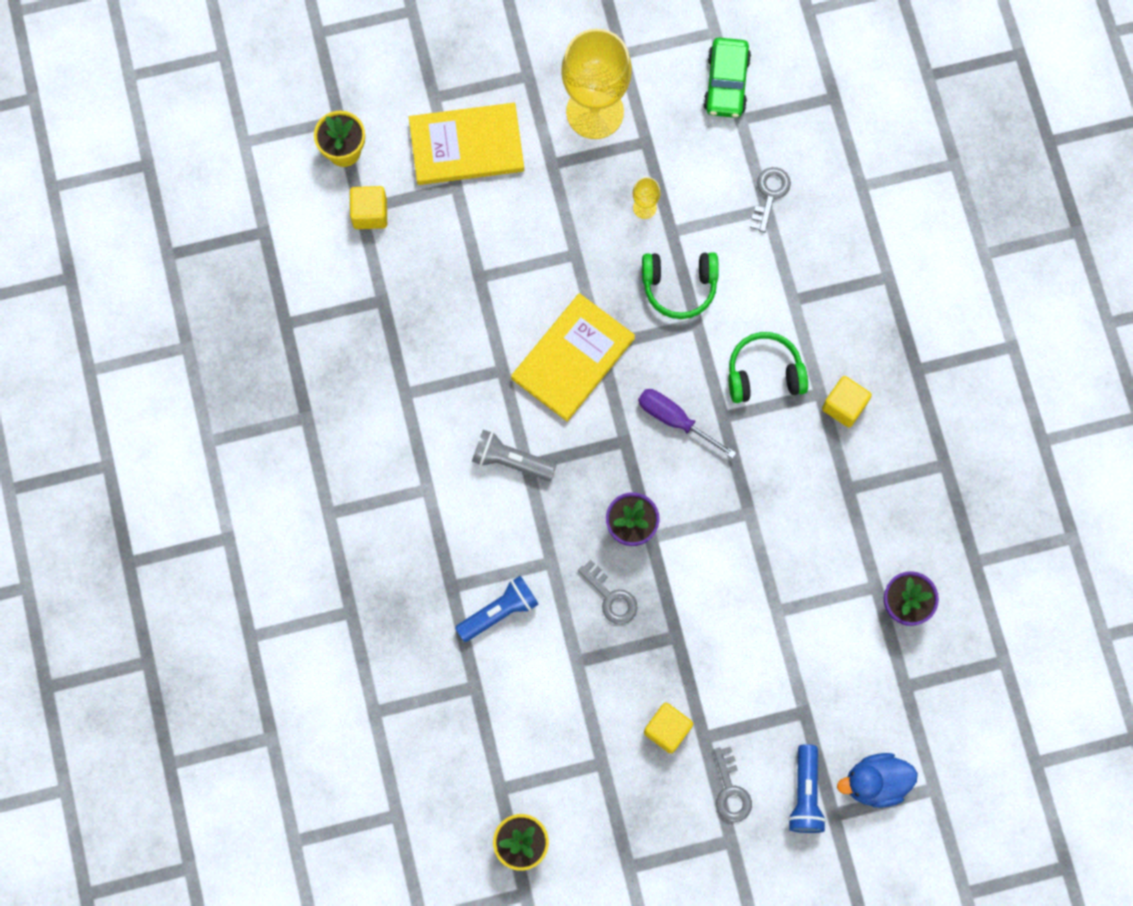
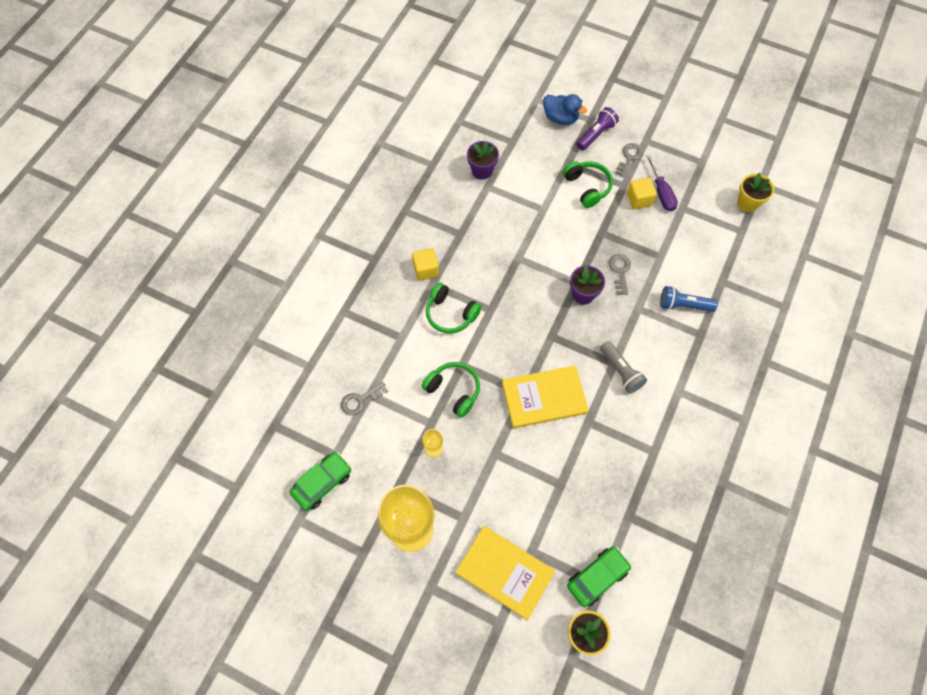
camera: 140 degrees left, 10 degrees down
yellow cube [350,186,387,229] -> green car [567,546,631,607]
purple screwdriver [638,389,736,459] -> purple screwdriver moved to [646,154,678,211]
blue flashlight [788,744,826,833] -> purple flashlight [576,107,619,150]
none -> green headphones [563,161,613,208]

